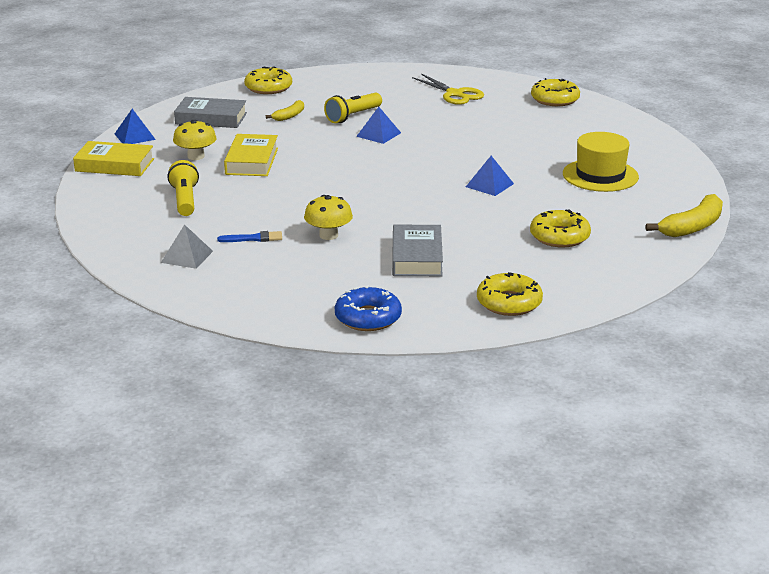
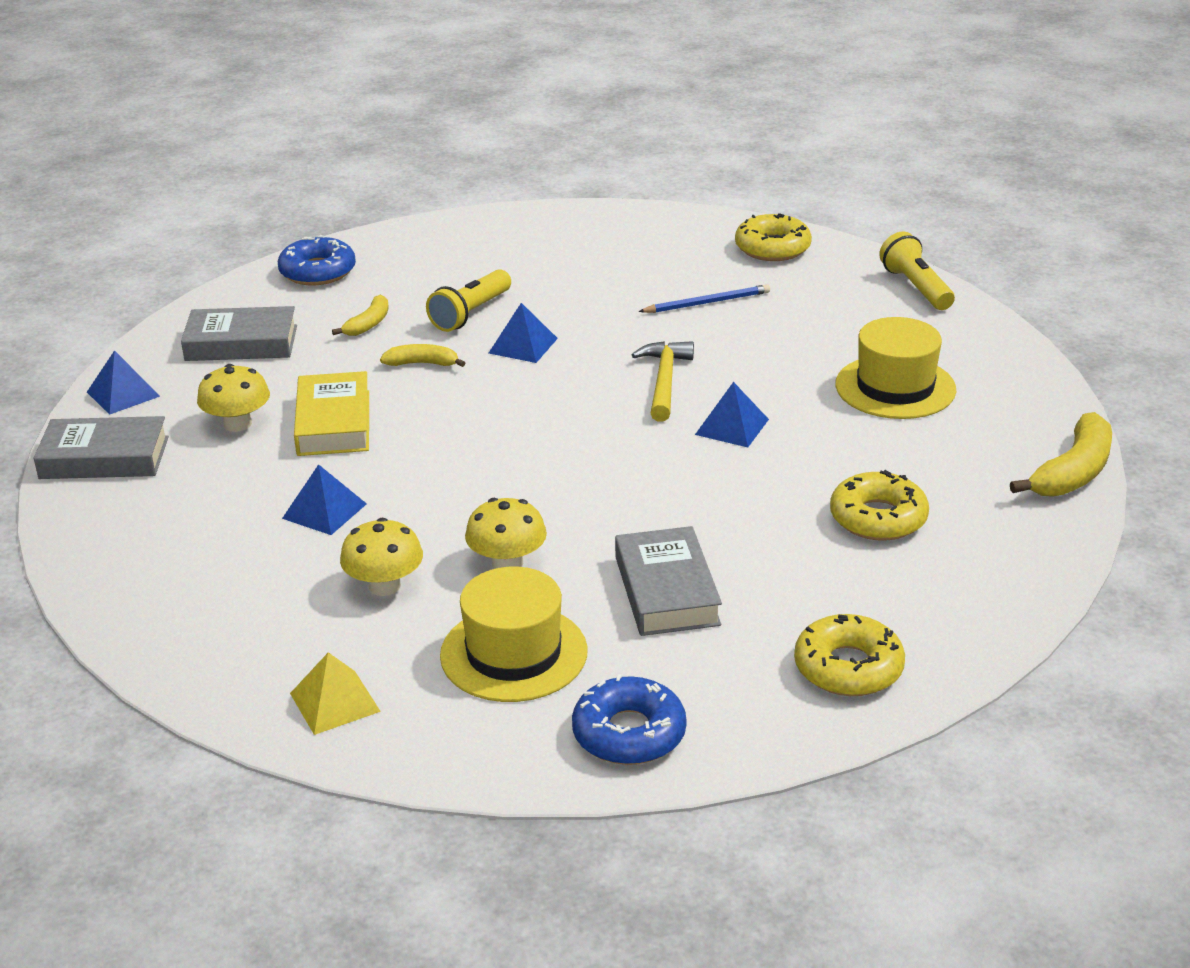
camera: 10 degrees left, 5 degrees up
yellow book [73,141,154,176] -> grey book [33,416,169,479]
grey pyramid [161,224,213,269] -> none
yellow flashlight [167,160,199,216] -> yellow flashlight moved to [879,231,955,310]
blue brush [217,231,282,242] -> yellow mushroom [340,518,423,596]
yellow donut [244,67,292,94] -> blue donut [278,235,356,285]
yellow scissors [412,73,484,105] -> none
none -> blue pyramid [282,464,367,535]
none -> yellow pyramid [290,652,381,735]
none -> yellow banana [380,344,465,367]
none -> yellow hat [440,567,588,702]
none -> yellow hammer [632,341,694,422]
none -> blue pencil [638,284,770,313]

